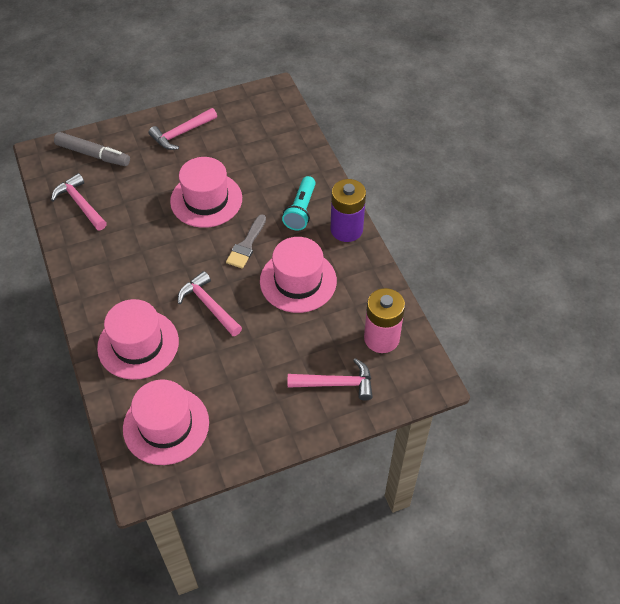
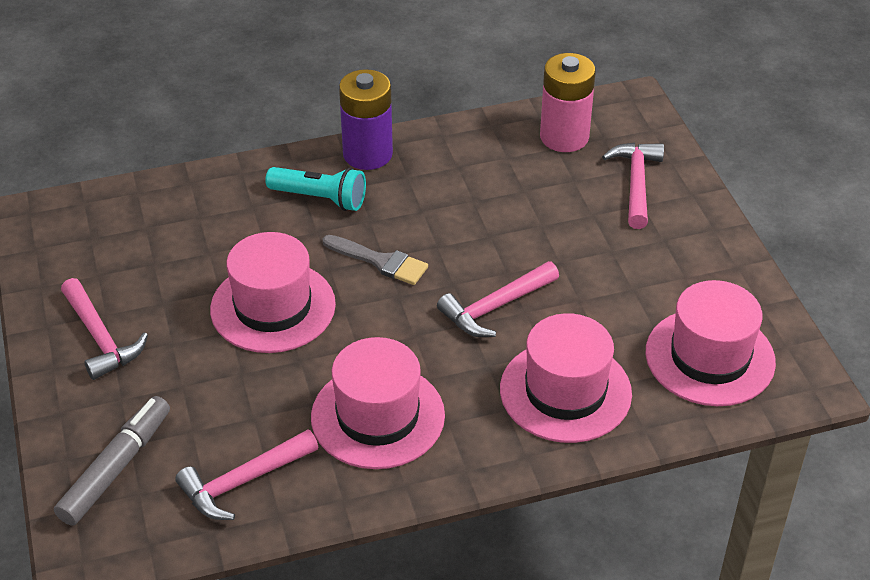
camera: 85 degrees left, 10 degrees down
pink hat [260,237,337,313] -> pink hat moved to [311,337,445,469]

